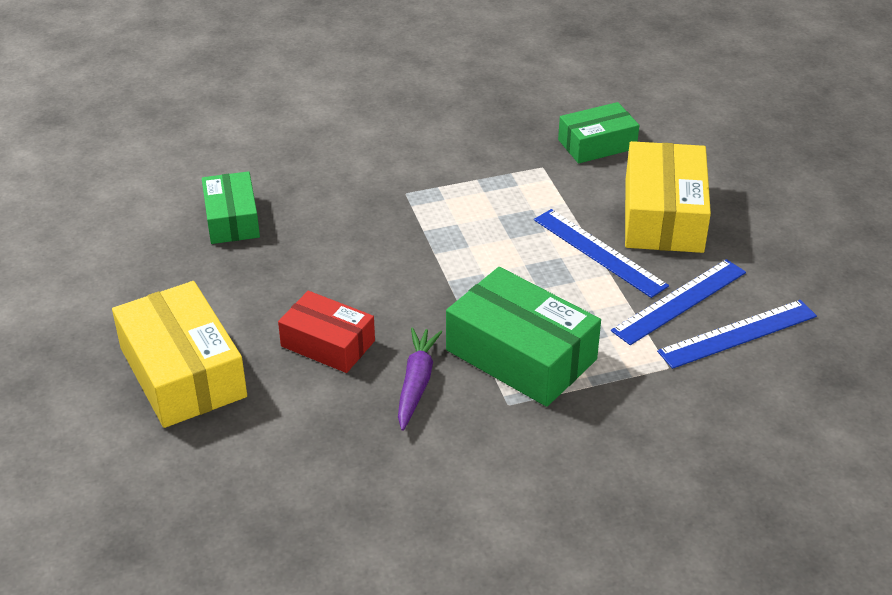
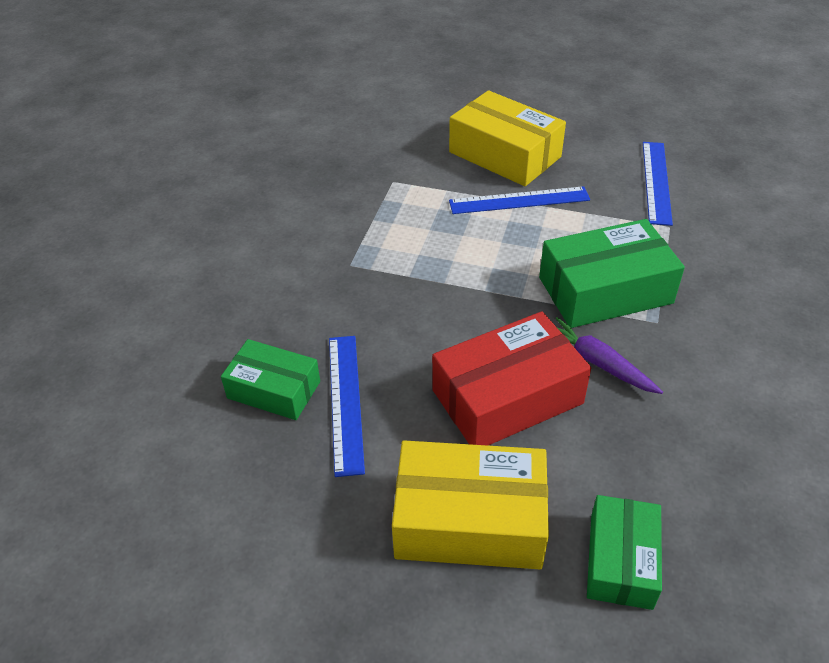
camera: 55 degrees left, 5 degrees up
red box [278,291,375,373] -> red box [432,311,591,446], size x1.59
green box [558,102,639,164] -> green box moved to [587,495,662,610]
blue ruler [611,259,746,345] -> blue ruler moved to [329,336,365,477]

